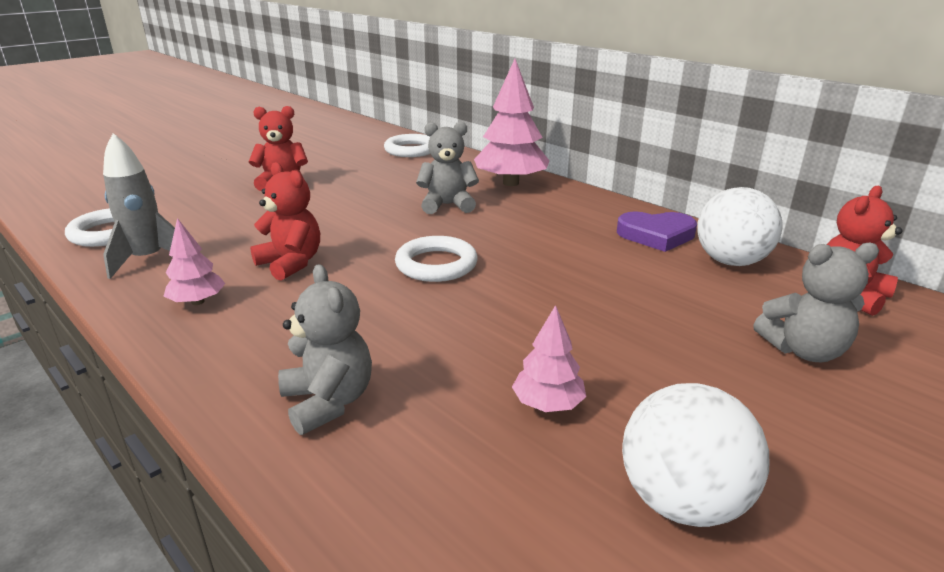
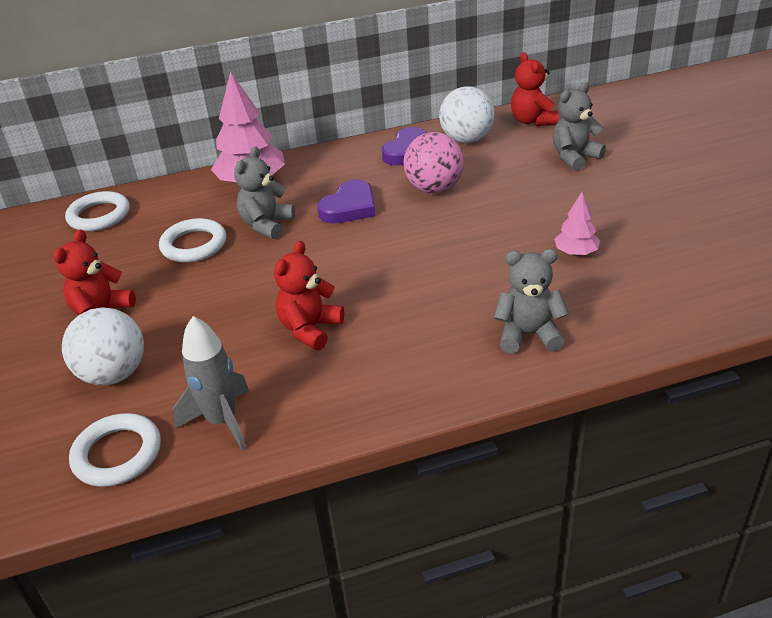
camera: 60 degrees left, 10 degrees up
pink tree [164,218,225,305] -> none
red teddy bear [250,162,320,281] -> red teddy bear turned 45 degrees counterclockwise [274,241,344,350]
white ring [395,236,478,282] -> white ring moved to [159,218,226,262]
white ball [622,383,769,527] -> white ball moved to [62,307,144,385]
grey teddy bear [753,243,879,362] -> grey teddy bear turned 150 degrees counterclockwise [553,82,606,171]
none -> purple heart [317,179,376,223]
none -> pink ball [404,132,464,193]

